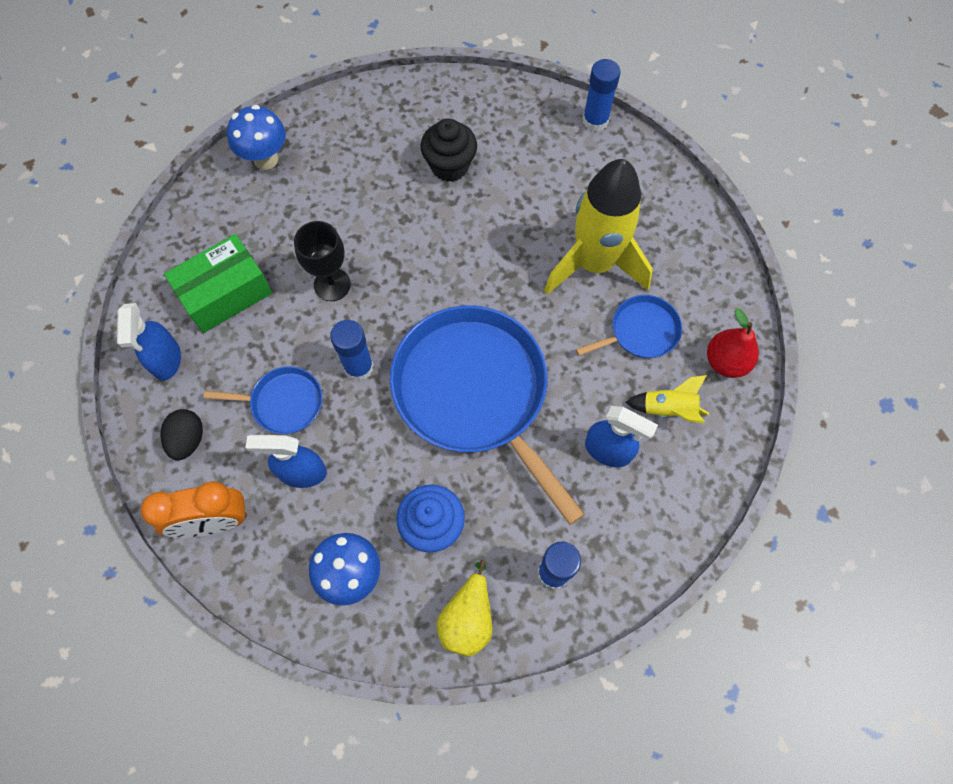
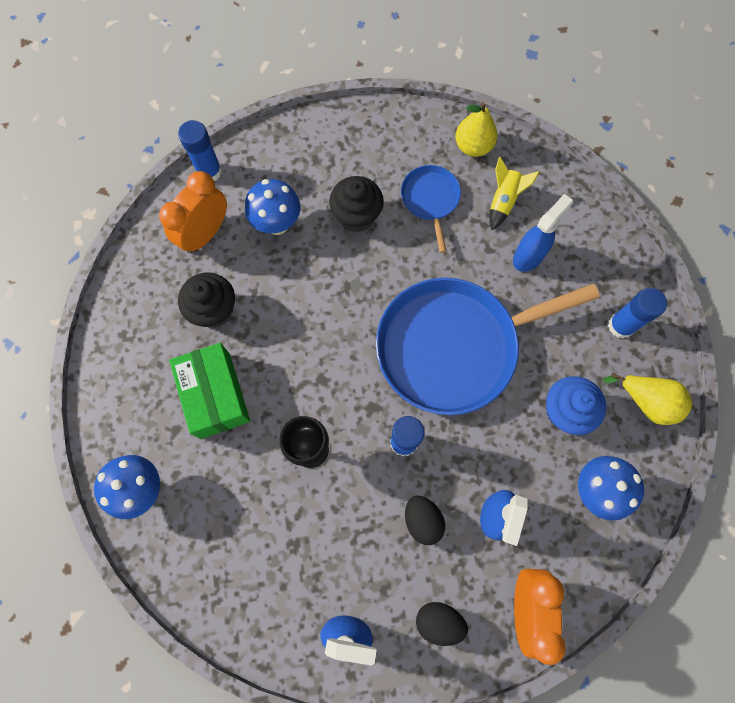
camera: 75 degrees left, 5 degrees up
green box [164,234,272,333] -> green box moved to [169,343,250,439]
blue pan [204,366,322,434] -> black egg [405,495,445,545]
yellow rocket [544,159,653,295] -> black cupcake [329,176,384,232]
red pear [707,308,759,378] -> yellow pear [455,102,497,157]
none -> orange clock [159,171,227,253]
none -> blue mushroom [245,179,300,235]

